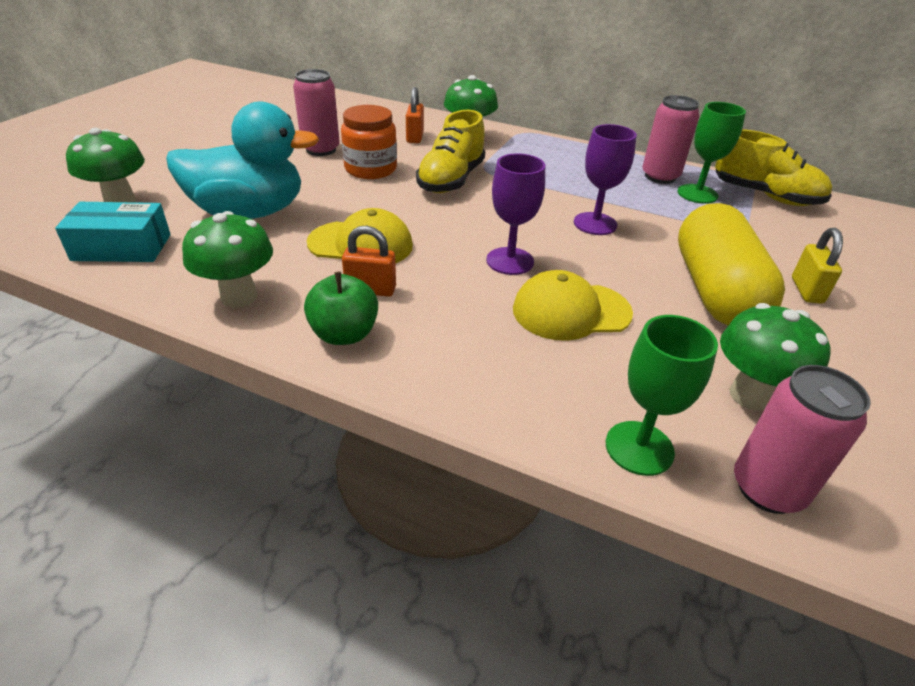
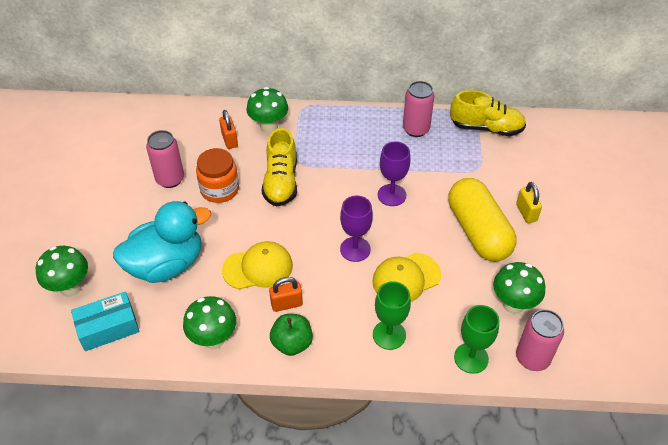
camera: 20 degrees left, 10 degrees up
green goblet [678,102,746,204] -> green goblet moved to [373,281,411,350]

